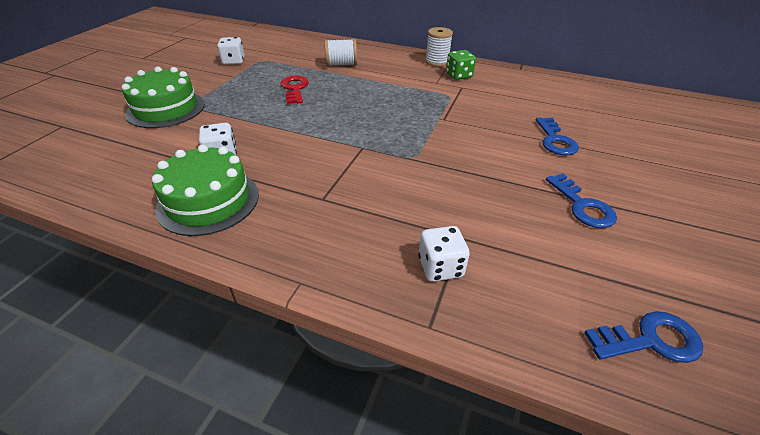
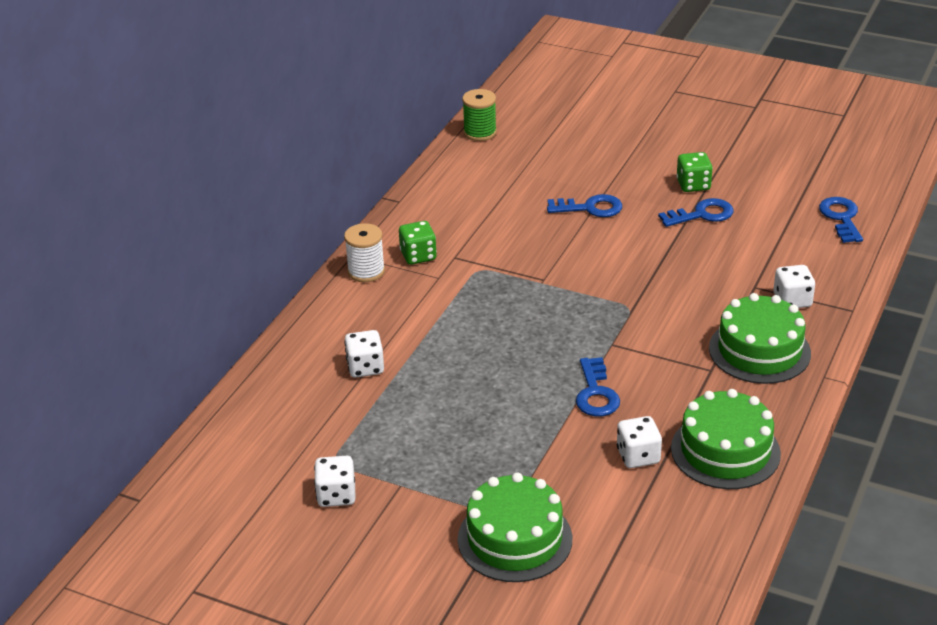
camera: 85 degrees left, 5 degrees down
red key [280,76,309,104] -> none
white spool [324,39,357,66] -> white dice [344,330,384,378]
none -> green spool [462,89,497,141]
none -> blue key [576,357,620,416]
none -> green dice [676,152,713,192]
none -> green cake [709,293,811,384]

